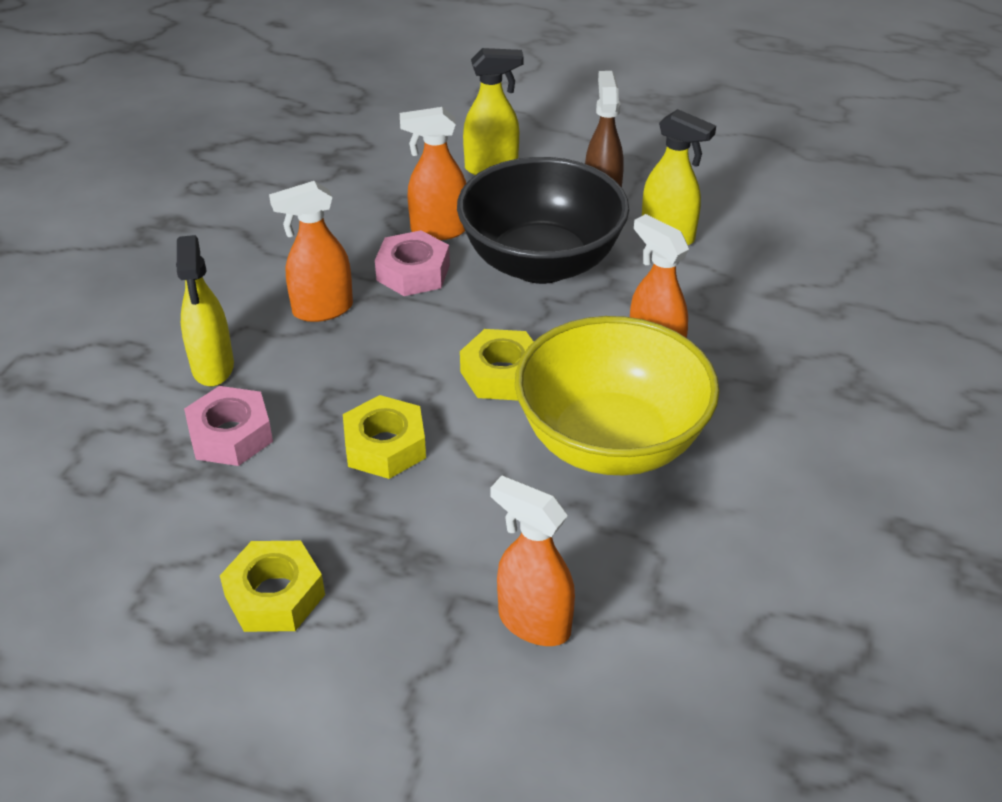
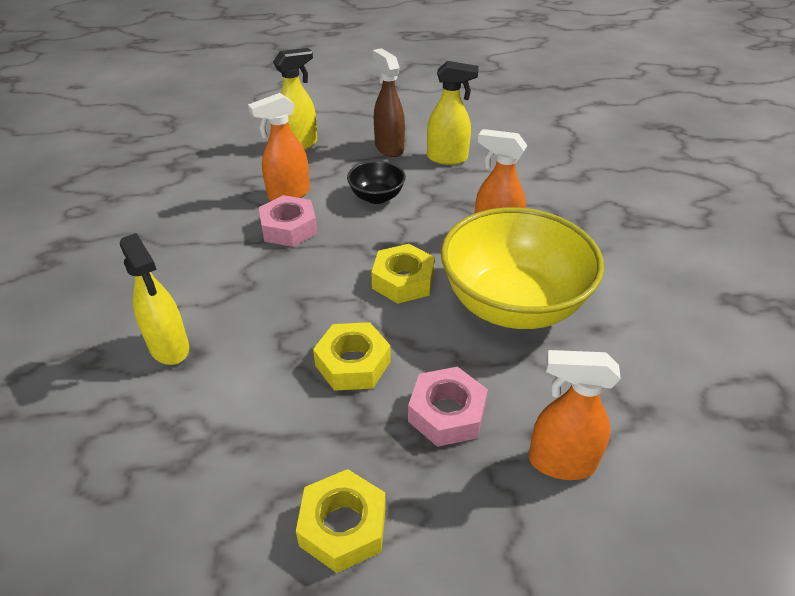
camera: 25 degrees left, 0 degrees up
pink nut [184,386,273,466] -> pink nut moved to [408,367,488,447]
orange spray bottle [269,181,353,322] -> none
black bowl [457,157,629,284] -> black bowl [347,161,406,204], size x0.46

